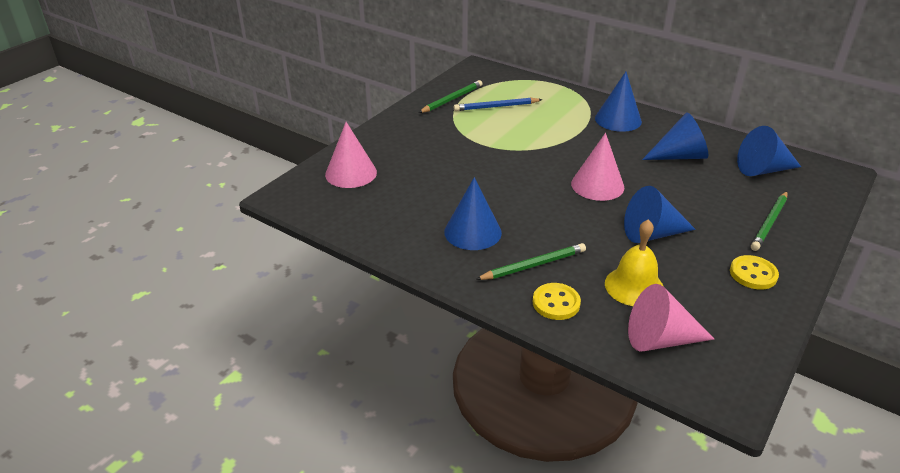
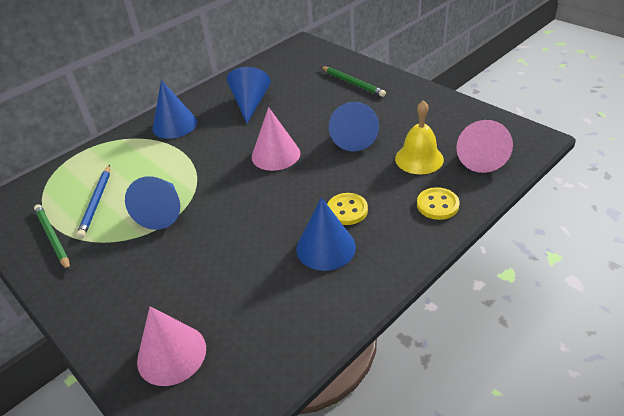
camera: 75 degrees left, 5 degrees up
green pencil [475,243,586,280] -> none
yellow button [730,255,779,290] -> yellow button moved to [327,193,368,225]
blue cone [737,126,801,176] -> blue cone moved to [125,176,180,230]

